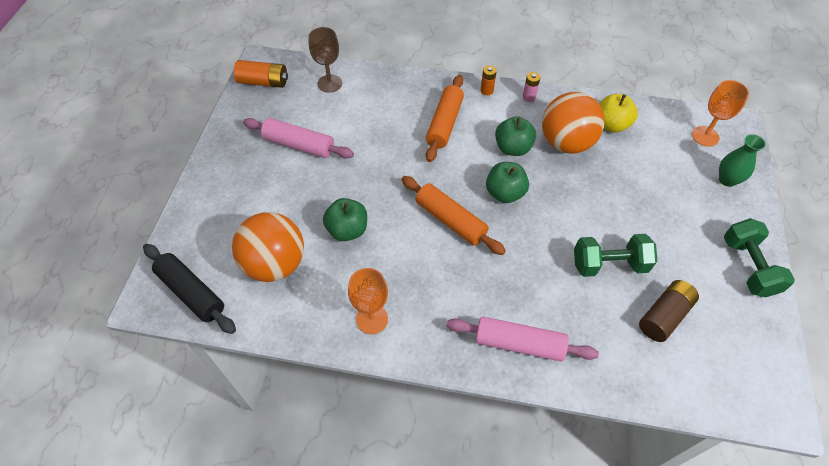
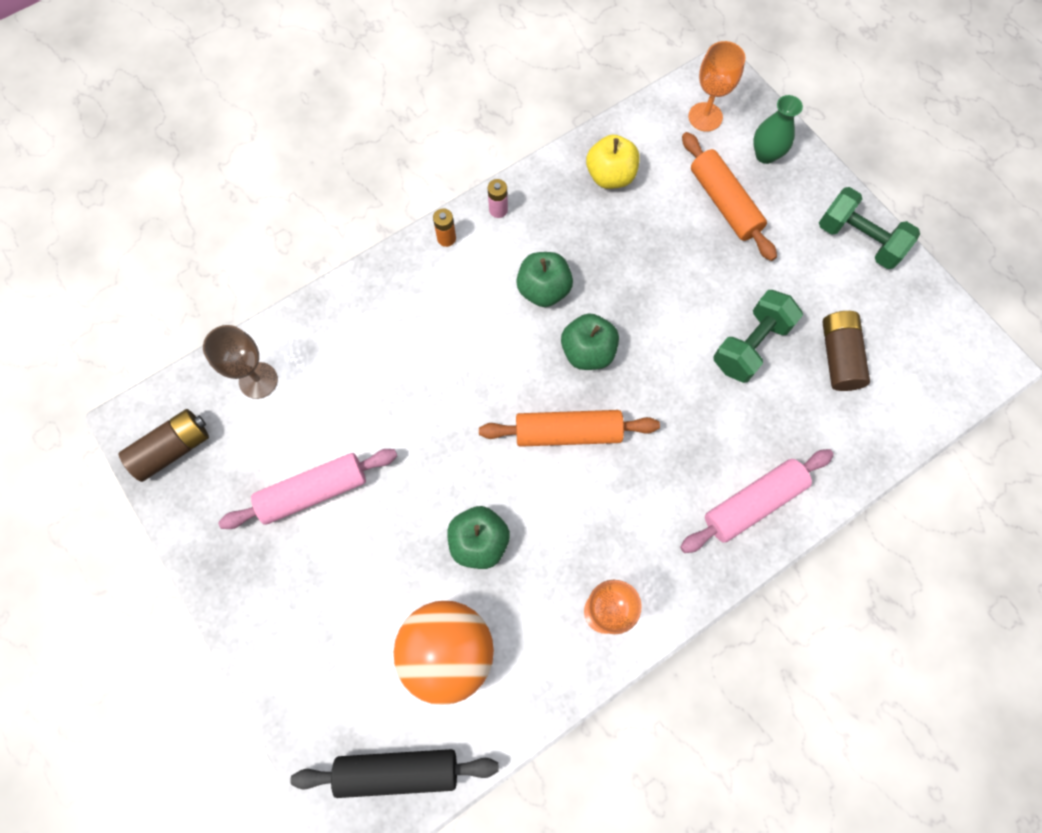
camera: 45 degrees left, 15 degrees up
orange battery [234,60,288,88] -> brown battery [119,409,209,482]
orange rolling pin [426,75,464,162] -> orange rolling pin moved to [682,132,777,261]
orange ball [542,92,605,154] -> none

